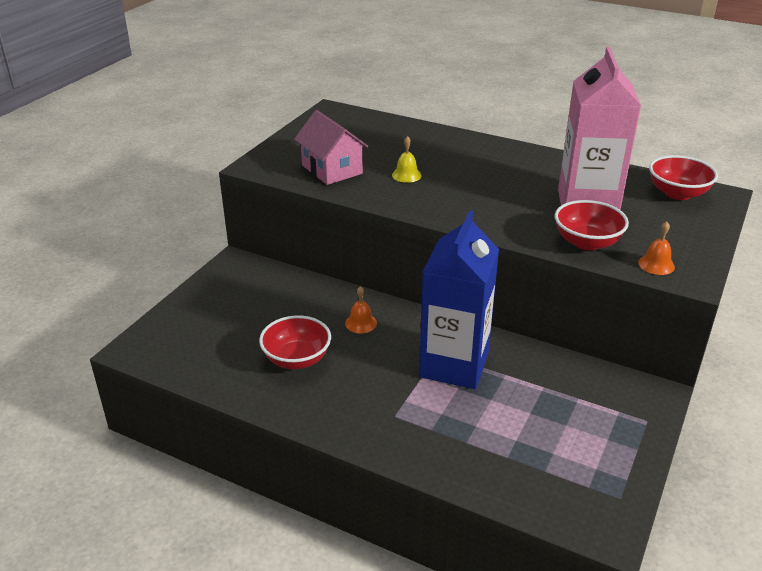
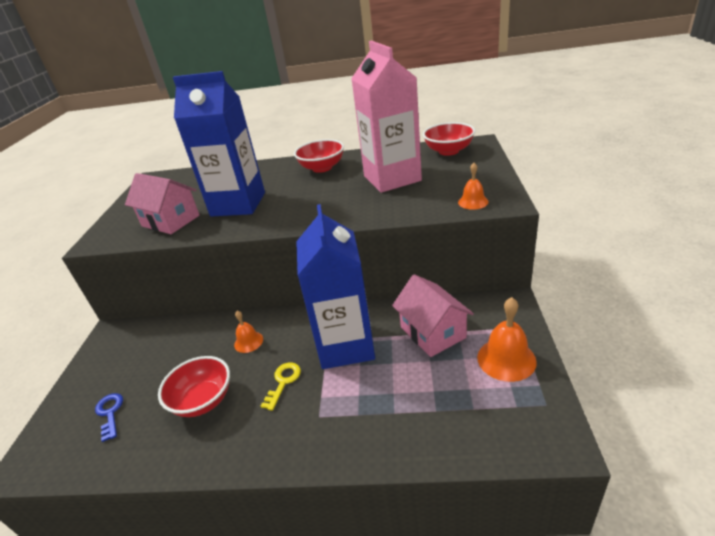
camera: 20 degrees left, 0 degrees up
yellow bell [392,136,422,183] -> blue carton [173,71,265,217]
red bowl [555,200,629,251] -> red bowl moved to [294,139,344,173]
none -> blue key [95,393,123,442]
none -> yellow key [261,362,301,411]
none -> pink house [392,274,474,357]
none -> orange bell [477,297,537,382]

